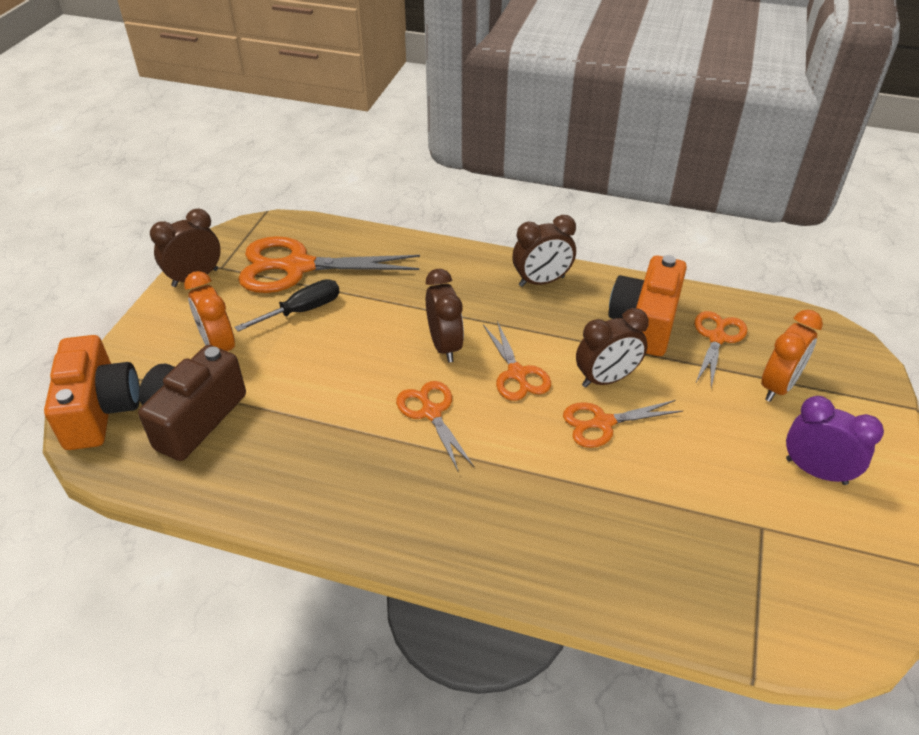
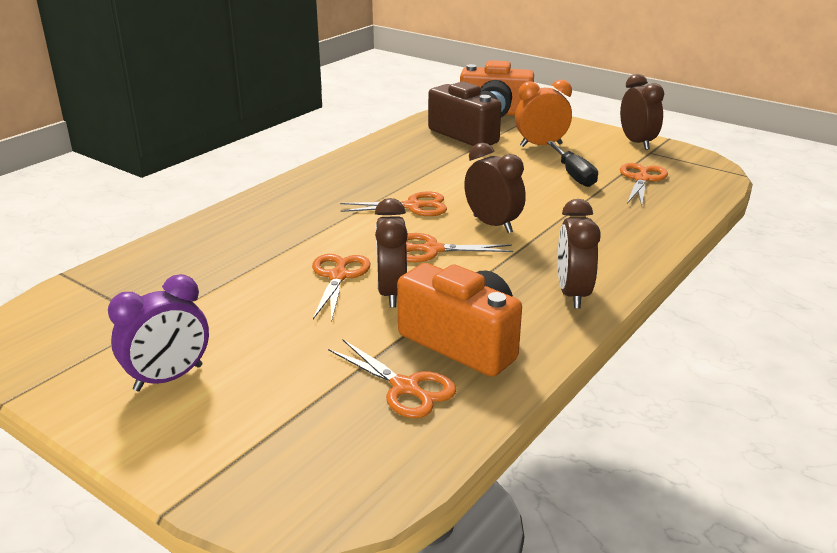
camera: 110 degrees right, 15 degrees down
orange scissors [238,236,420,293] -> orange scissors [620,163,668,206], size x0.56
brown clock [426,269,464,362] -> brown clock turned 135 degrees counterclockwise [464,143,526,233]
orange clock [761,310,823,402] -> none

